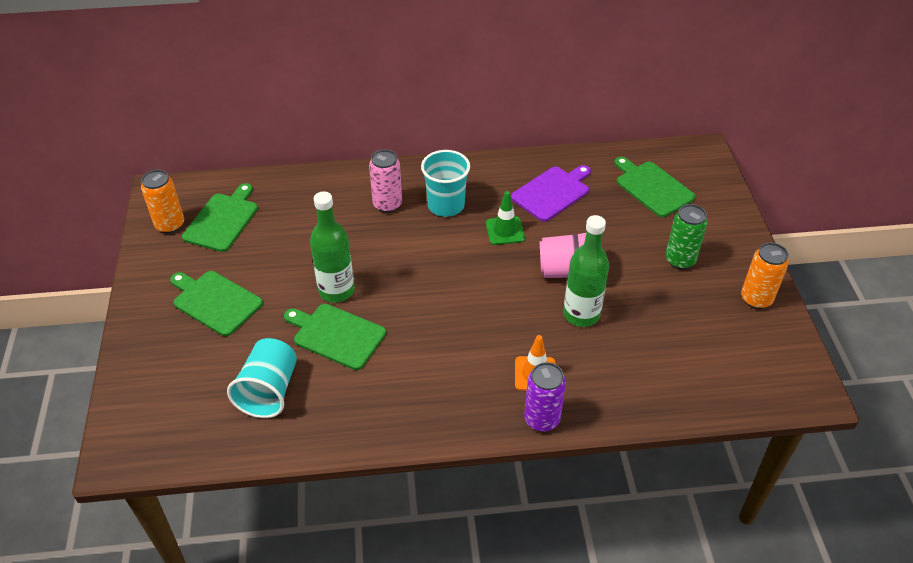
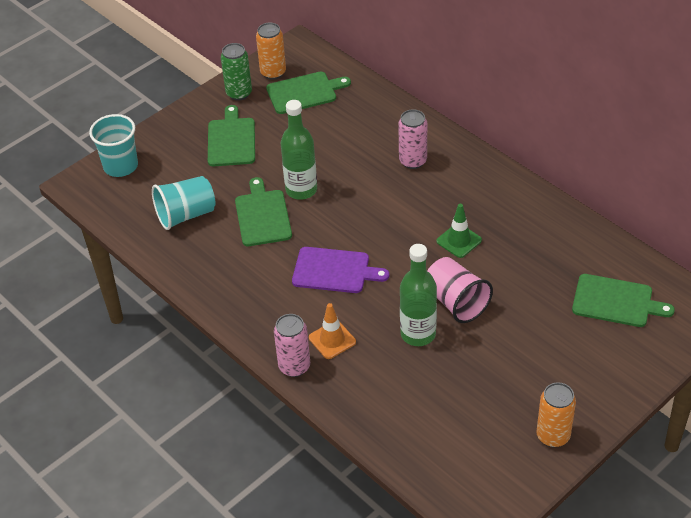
camera: 55 degrees right, 0 degrees up
turquoise cup [421,150,470,217] -> turquoise cup moved to [89,114,138,177]
purple cutting board [511,165,591,222] -> purple cutting board moved to [292,247,389,293]
purple can [524,362,566,432] -> pink can [274,314,310,377]
green cutting board [614,157,695,217] -> green cutting board turned 90 degrees clockwise [572,274,675,327]
green can [665,204,708,269] -> green can moved to [221,43,252,100]

